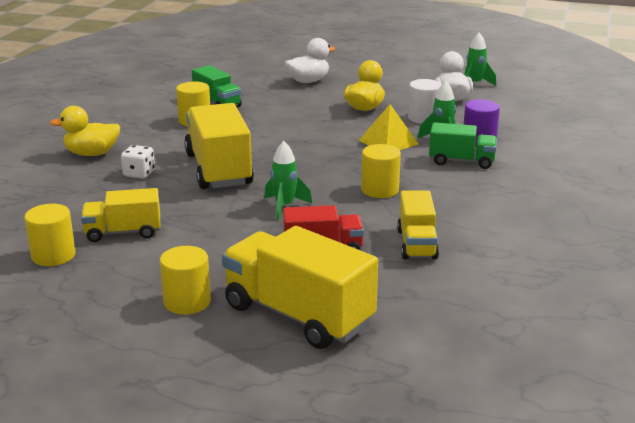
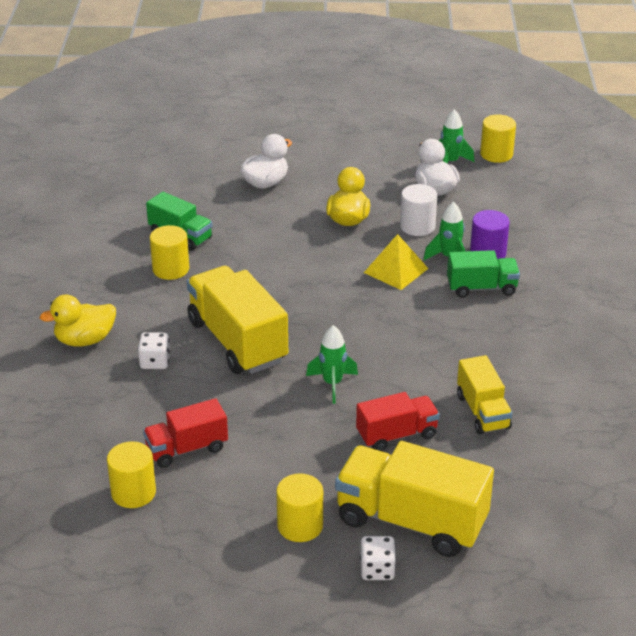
camera: 15 degrees left, 10 degrees up
yellow truck [81,188,160,242] -> red truck [143,398,228,468]
yellow cylinder [361,144,401,198] -> yellow cylinder moved to [480,115,516,163]
none -> white dice [360,536,396,580]

